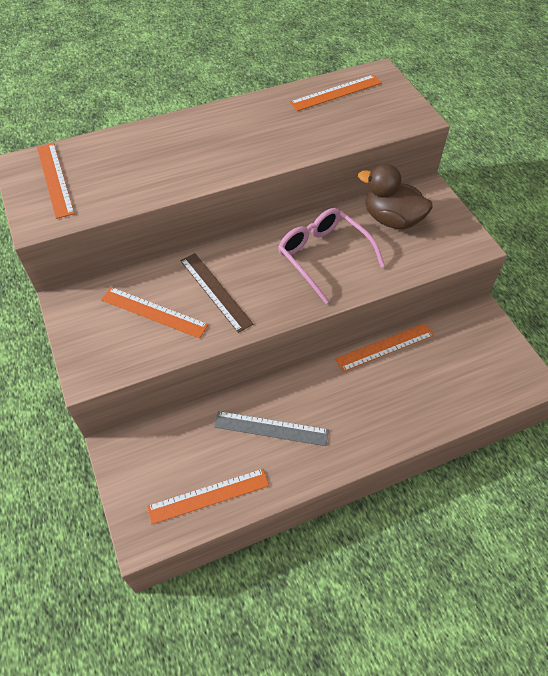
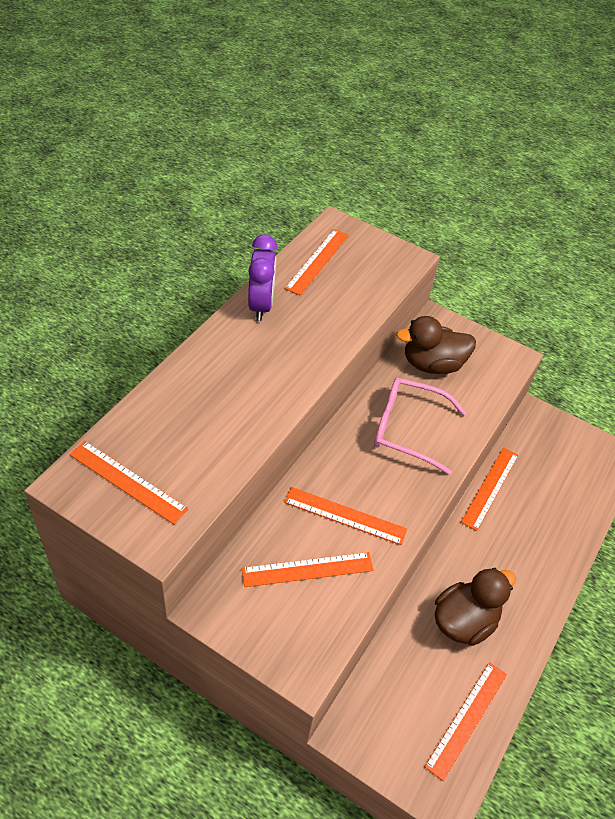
camera: 40 degrees left, 5 degrees down
brown ruler [180,253,253,333] -> orange ruler [284,487,407,545]
grey ruler [214,411,329,446] -> brown duck [435,568,516,646]
none -> purple clock [248,234,277,321]

